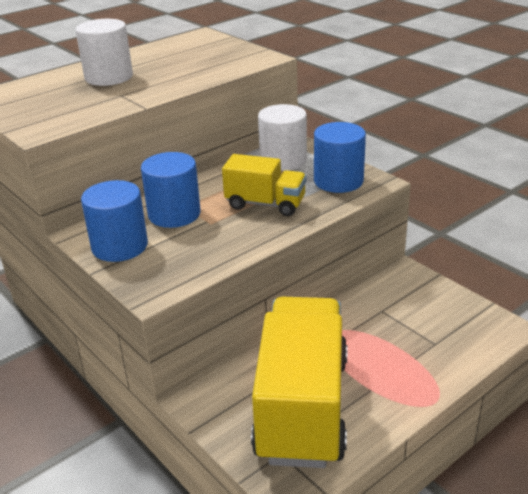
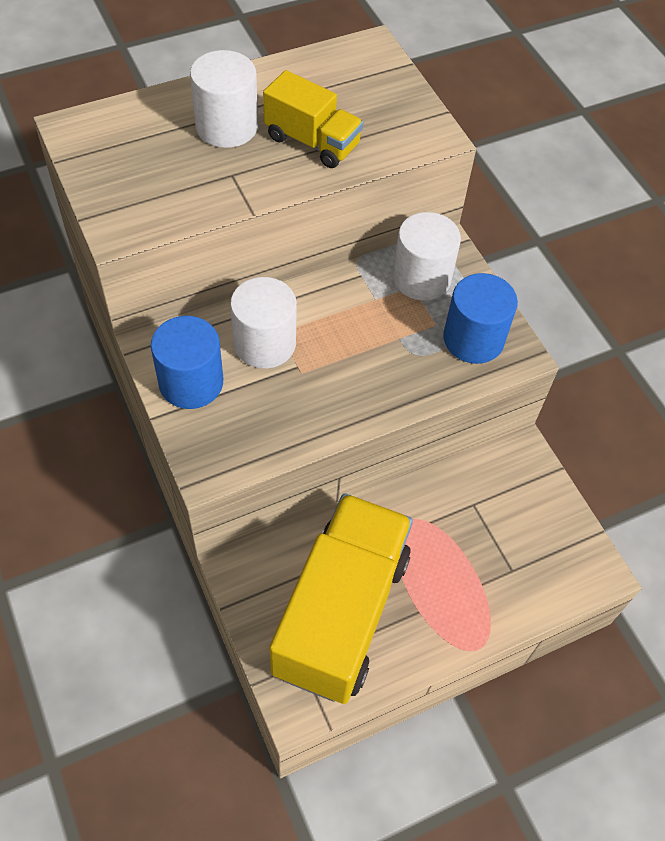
camera: 10 degrees right, 25 degrees up
blue cylinder [141,152,201,228] -> white cylinder [230,277,297,369]
yellow truck [222,154,307,216] -> yellow truck moved to [263,70,363,168]

